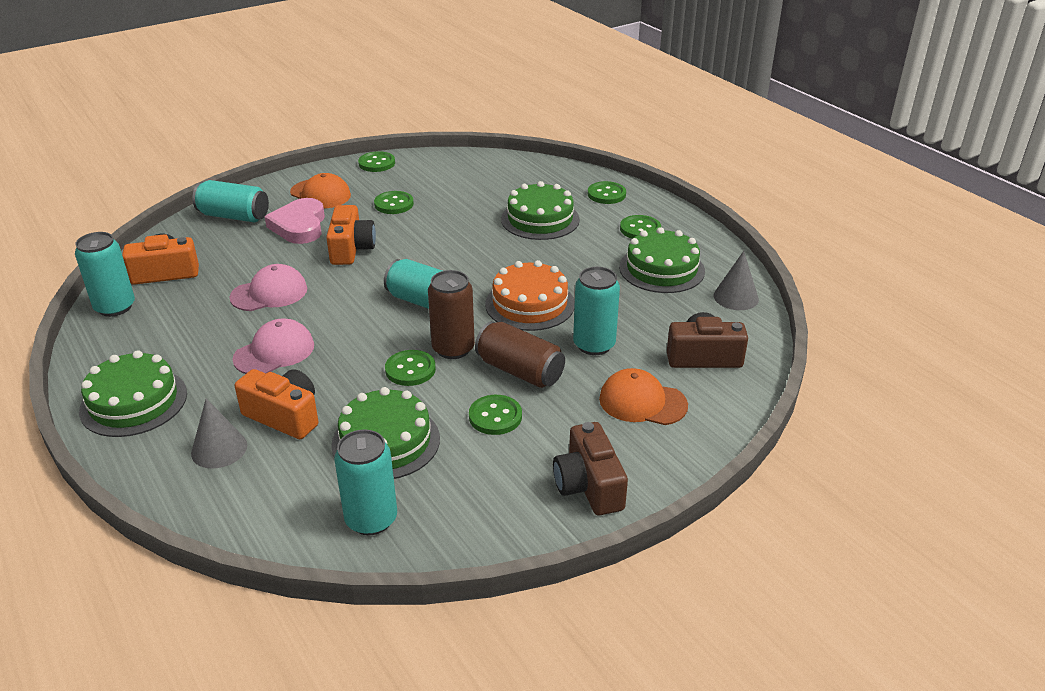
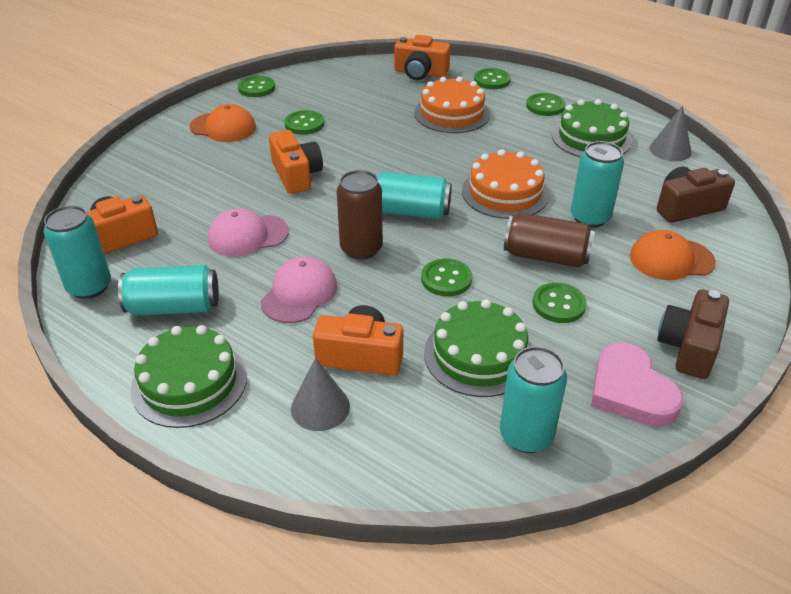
camera: 20 degrees left, 5 degrees up
turquoise can [192,180,269,222] -> turquoise can moved to [118,265,219,316]
pink cap [229,264,307,311] -> pink cap turned 150 degrees counterclockwise [208,209,289,257]
pink heart [265,198,325,244] -> pink heart moved to [591,342,684,427]
brown can [428,270,475,359] -> brown can moved to [337,170,383,260]
green cake [501,181,580,240] -> orange cake [414,77,490,133]
brown camera [553,422,628,515] -> brown camera turned 60 degrees clockwise [657,289,729,379]
none -> orange camera [394,35,450,80]

